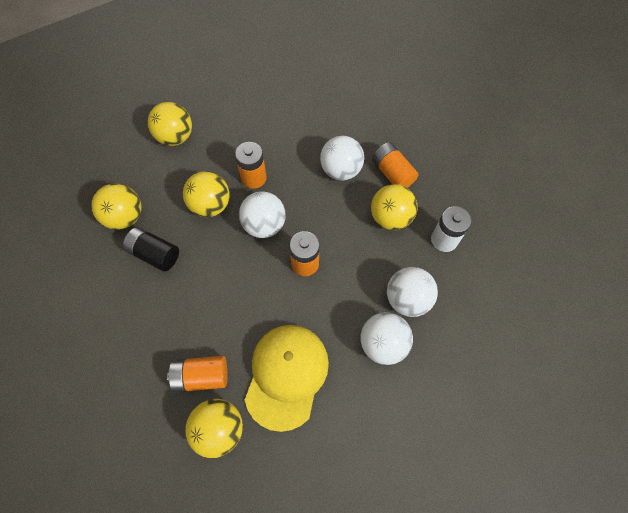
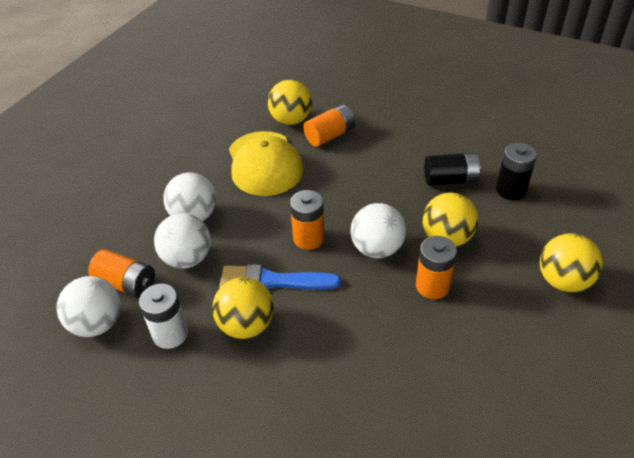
camera: 150 degrees right, 20 degrees down
yellow ball [91,183,141,230] -> black battery [496,143,537,200]
white ball [320,136,364,181] -> white ball moved to [56,276,121,337]
orange battery [372,142,418,188] -> orange battery moved to [88,249,155,298]
none -> blue brush [219,264,341,290]

